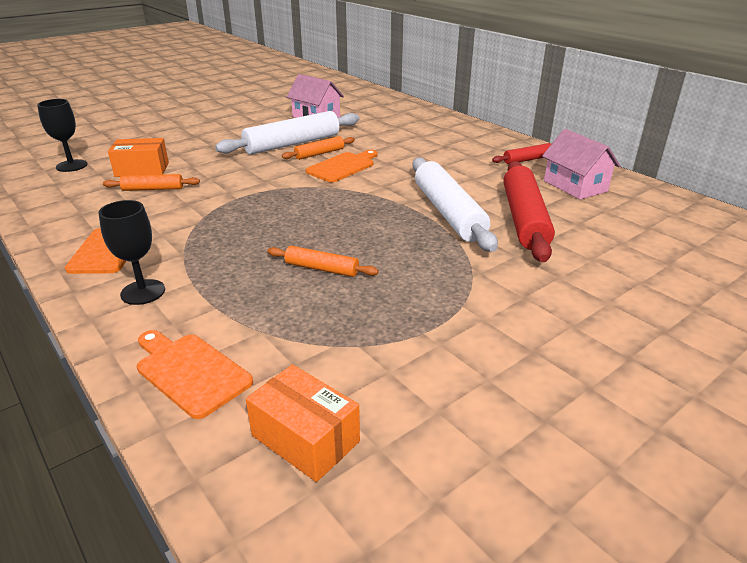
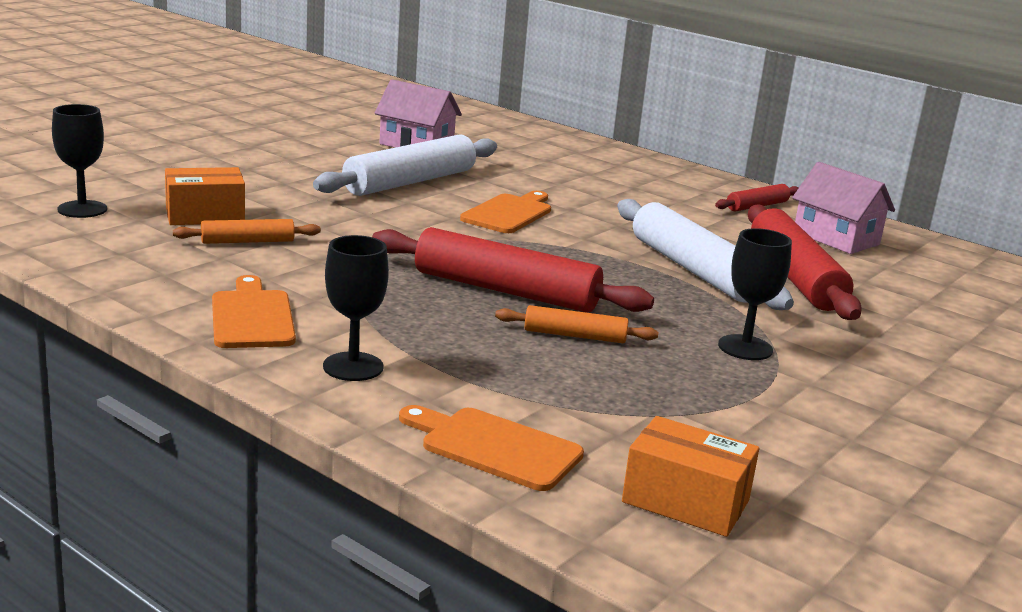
camera: 15 degrees left, 10 degrees down
orange rolling pin [282,136,355,160] -> none
none -> red rolling pin [372,227,654,313]
none -> black goblet [718,228,792,360]

